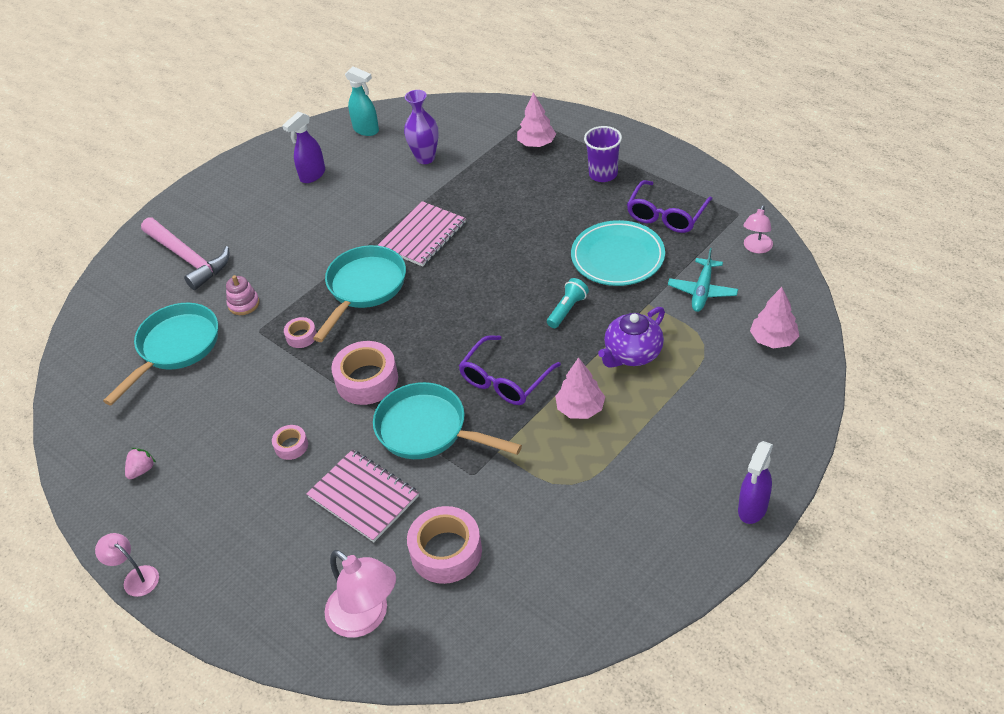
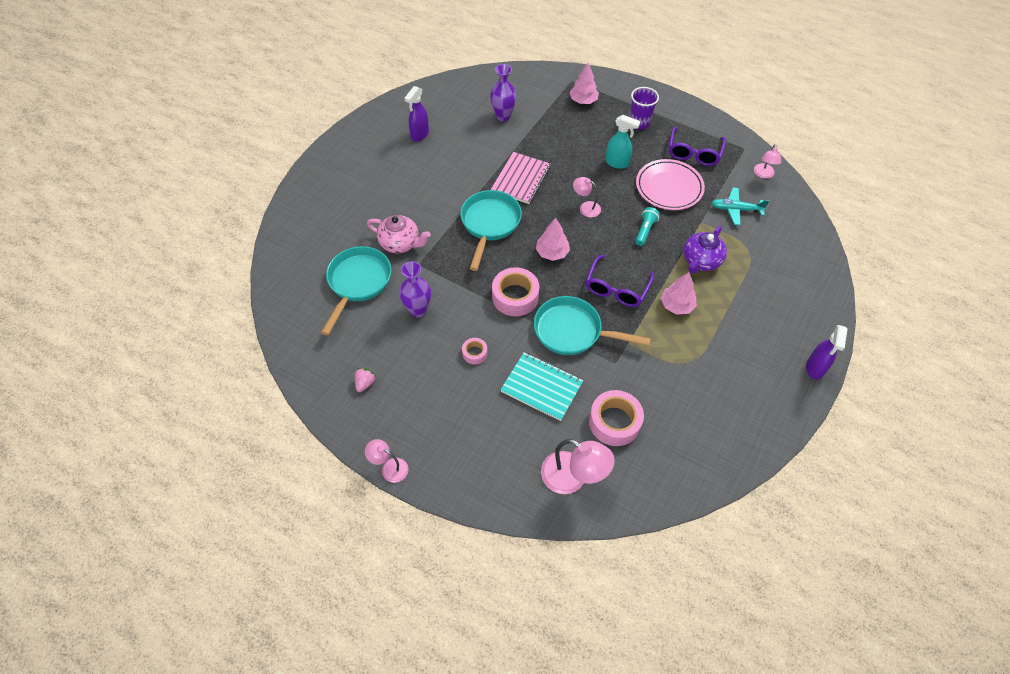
camera: 15 degrees left, 10 degrees up
pink hammer [141,217,229,290] -> none
pink stacking toy [226,275,260,315] -> pink teapot [367,215,431,253]
pink tape [284,317,317,348] -> none
pink notebook [306,449,419,542] -> turquoise notebook [500,352,583,421]
turquoise spray bottle [345,66,379,136] -> turquoise spray bottle moved to [606,115,640,169]
turquoise plate [571,220,665,286] -> pink plate [636,159,705,210]
turquoise plane [668,248,738,312] -> turquoise plane turned 90 degrees clockwise [711,187,769,225]
pink tree [750,287,799,349] -> pink tree moved to [536,218,570,261]
none -> purple vase [399,261,431,317]
none -> pink lamp [573,177,601,217]

